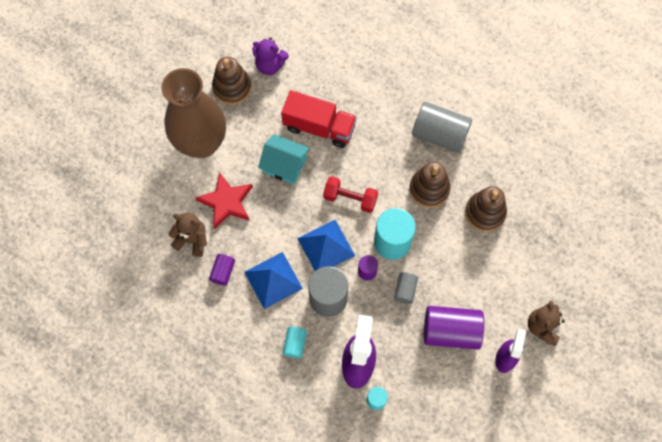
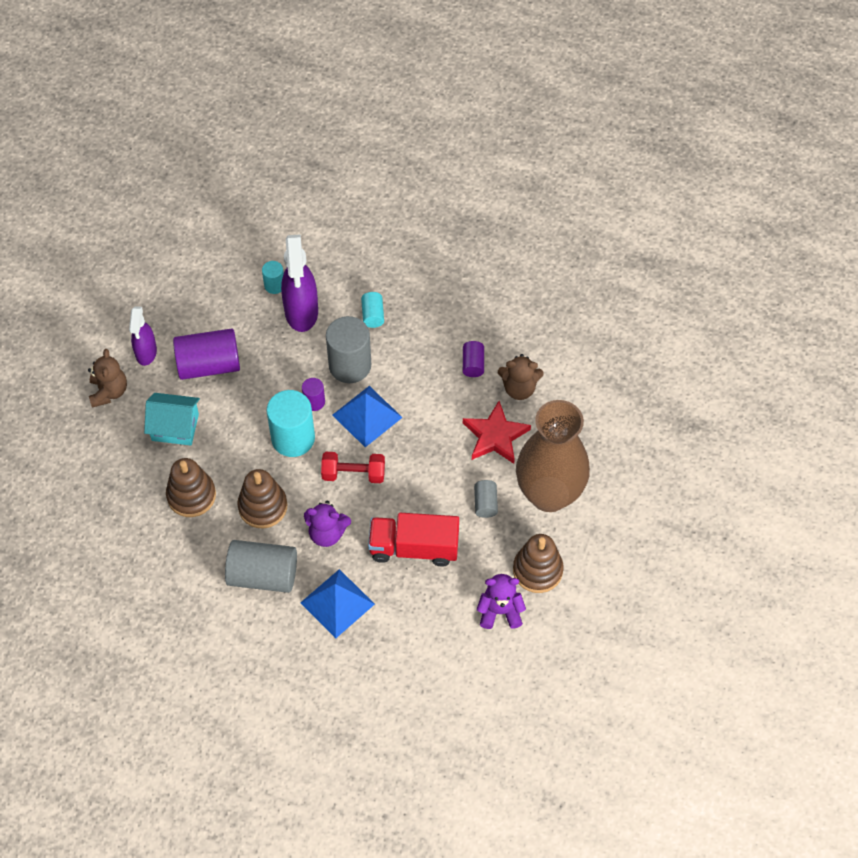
camera: 165 degrees right, 10 degrees down
blue pyramid [244,252,303,309] -> blue pyramid moved to [300,569,375,638]
turquoise house [258,134,310,185] -> turquoise house moved to [144,393,200,446]
grey cylinder [394,272,418,304] -> grey cylinder moved to [474,480,498,518]
none -> purple teddy bear [304,501,351,547]

